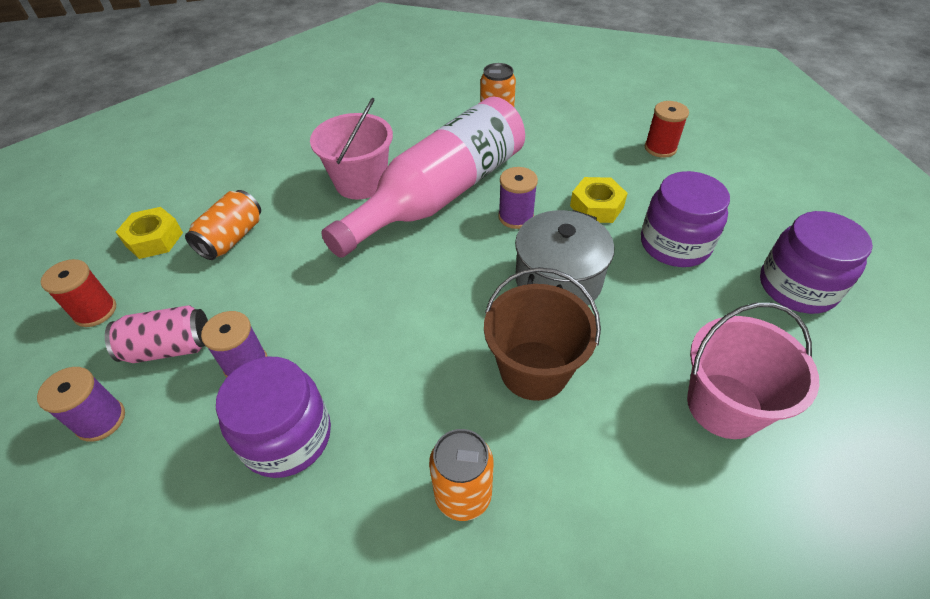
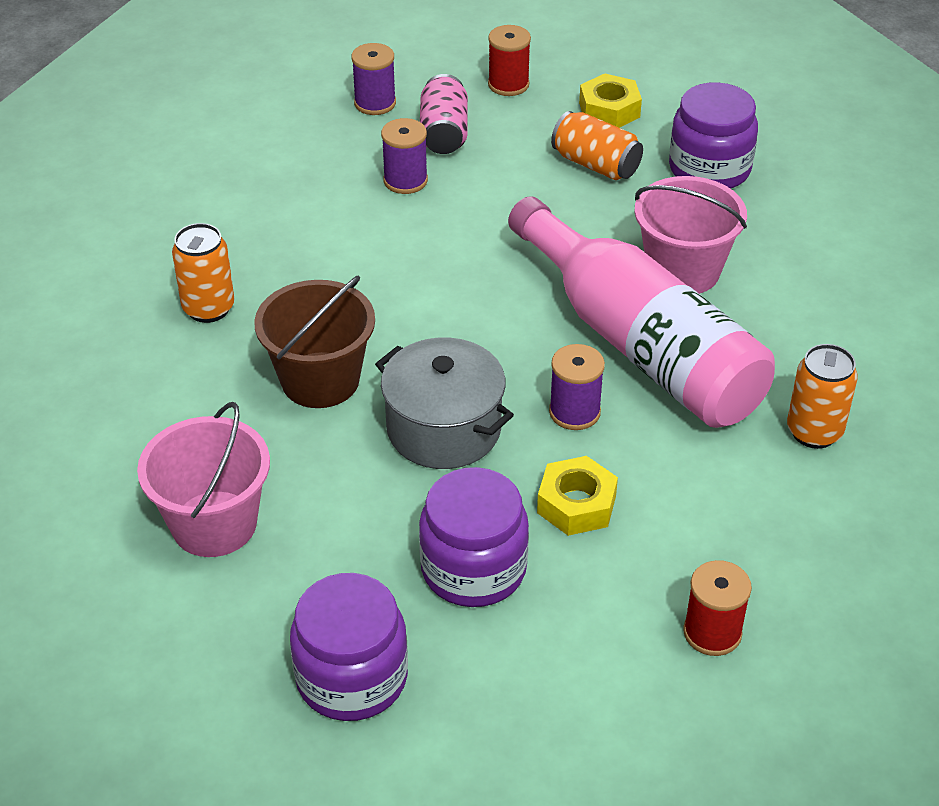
camera: 100 degrees right, 5 degrees down
purple jar [216,357,331,478] -> purple jar moved to [669,82,758,189]

